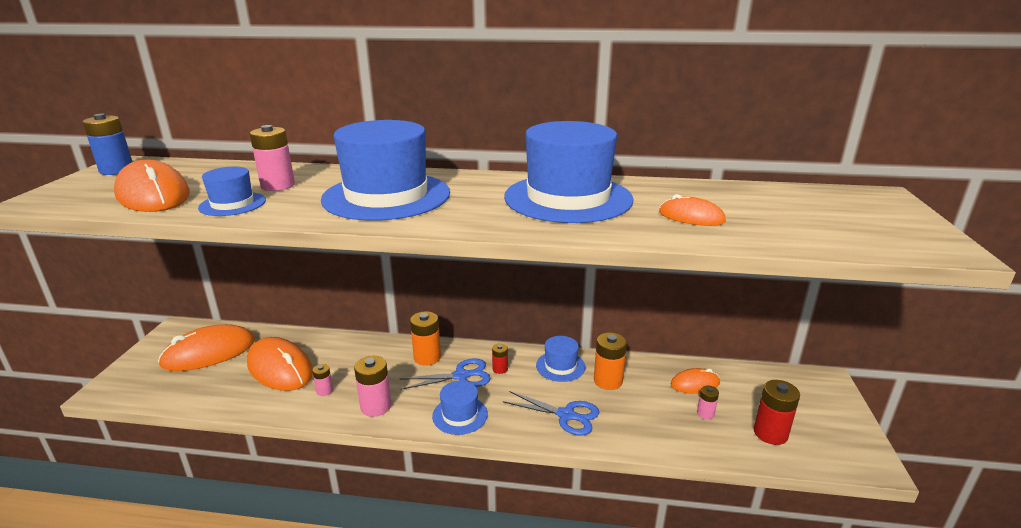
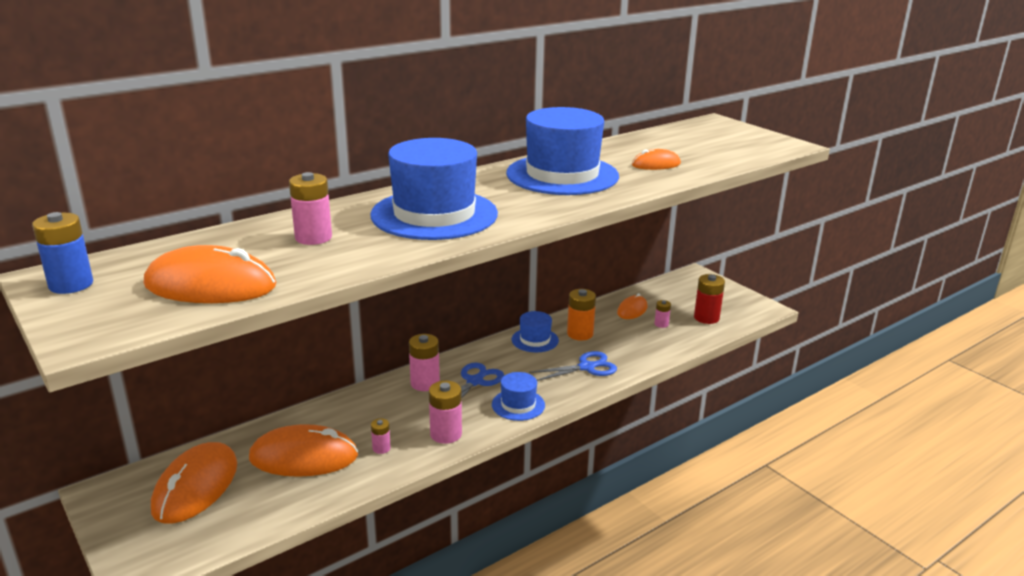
camera: 45 degrees left, 0 degrees up
blue hat [198,167,266,216] -> none
orange battery [410,311,441,366] -> pink battery [409,334,440,391]
red battery [492,343,508,374] -> none

